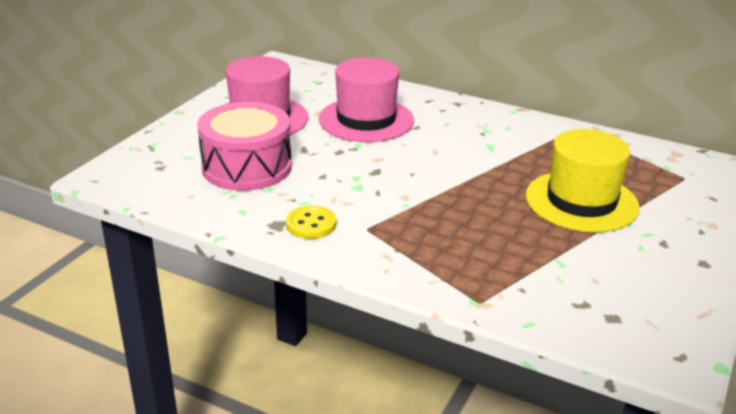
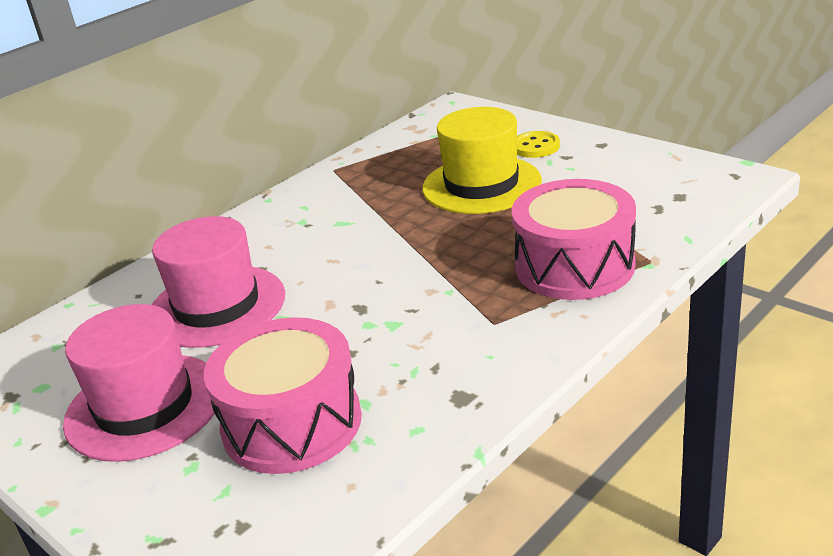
camera: 70 degrees left, 0 degrees up
yellow button [286,206,336,239] -> yellow button moved to [517,131,560,158]
none -> pink drum [512,179,636,300]

